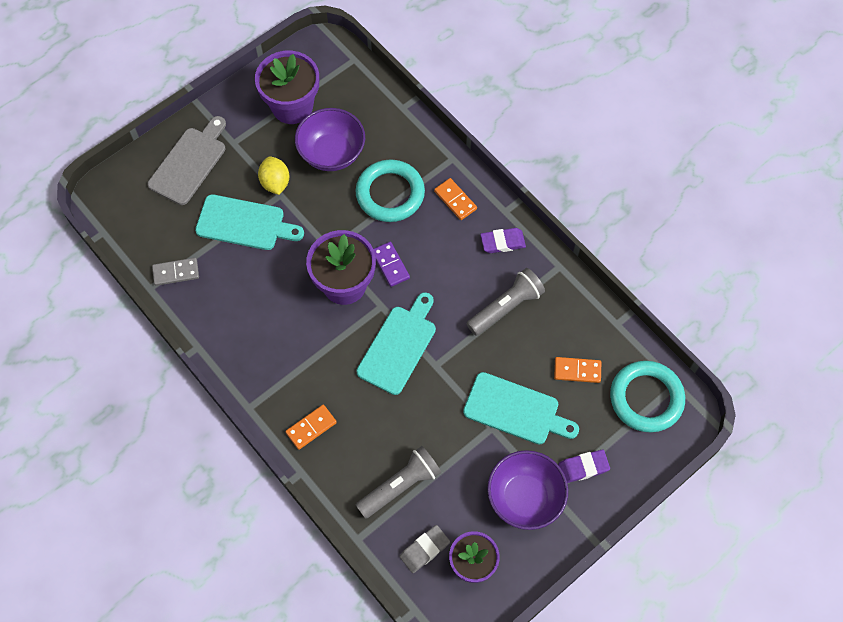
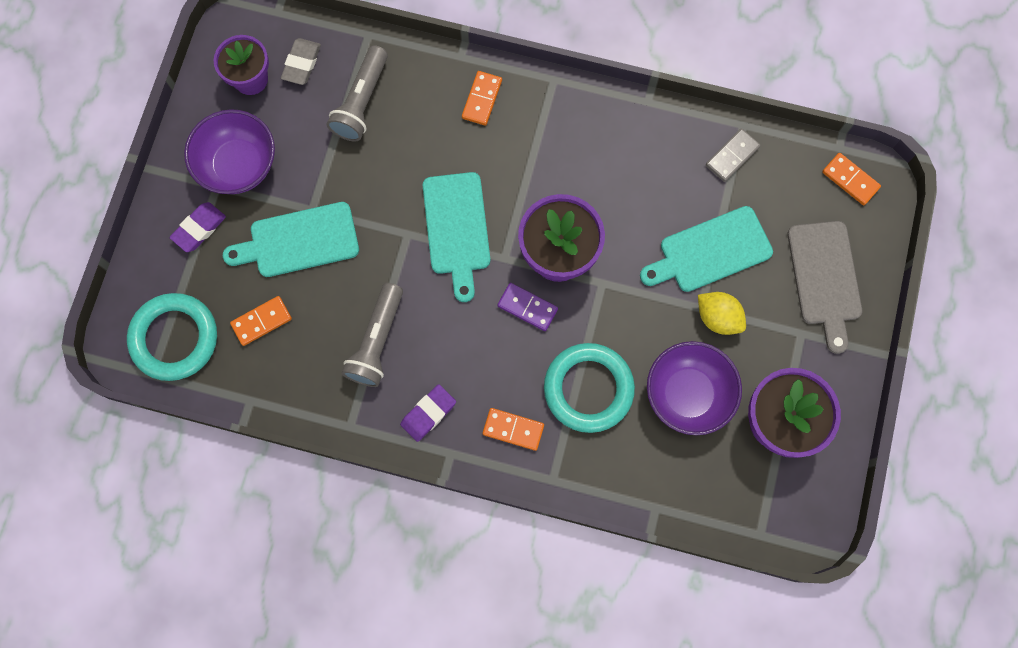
camera: 145 degrees right, 10 degrees up
none -> orange domino [822,153,881,205]

